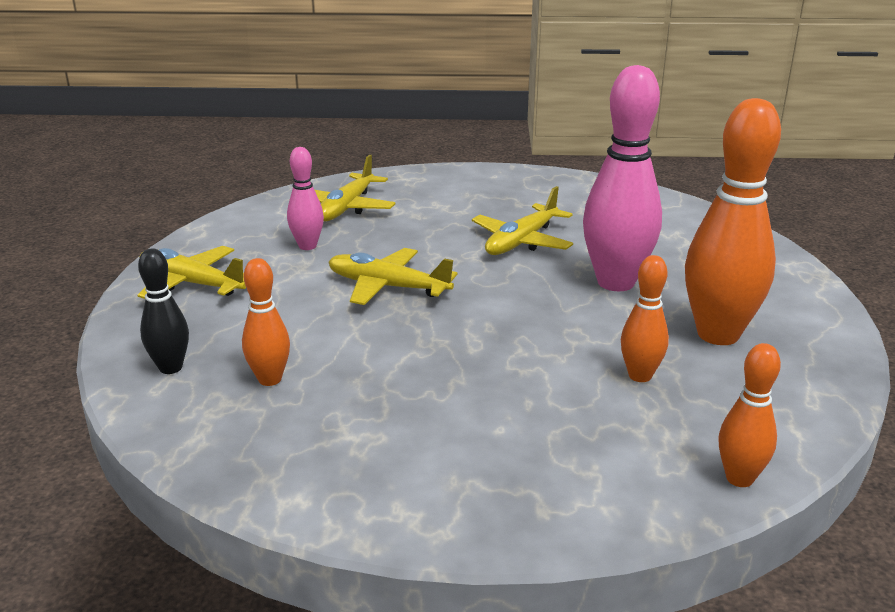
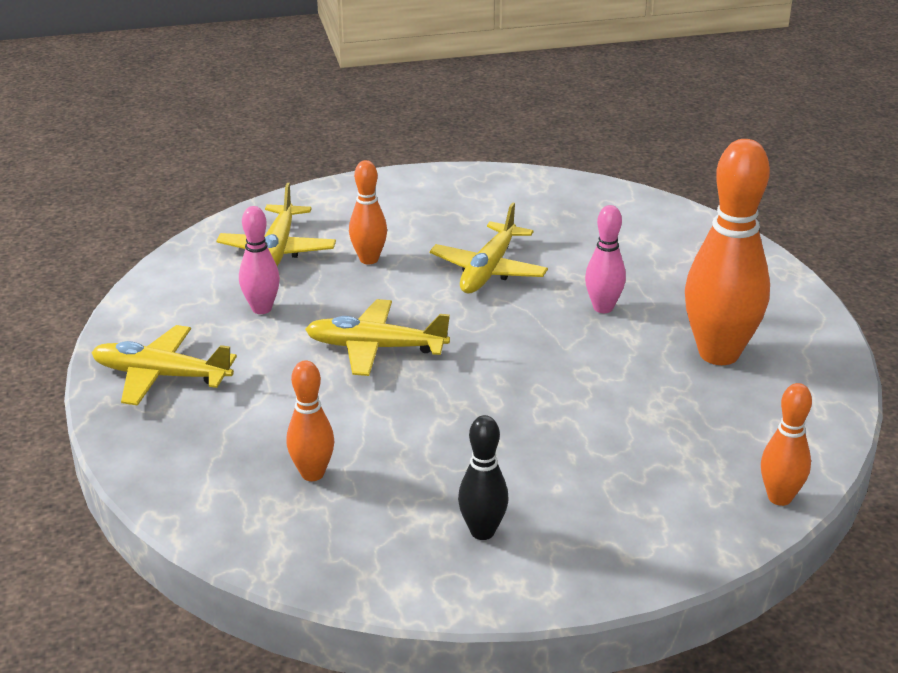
camera: 15 degrees left, 5 degrees up
black bowling pin [138,248,189,374] -> black bowling pin moved to [458,415,509,540]
pink bowling pin [583,65,662,291] -> pink bowling pin [585,205,626,313], size x0.52
orange bowling pin [621,255,669,382] -> orange bowling pin moved to [349,160,387,264]

